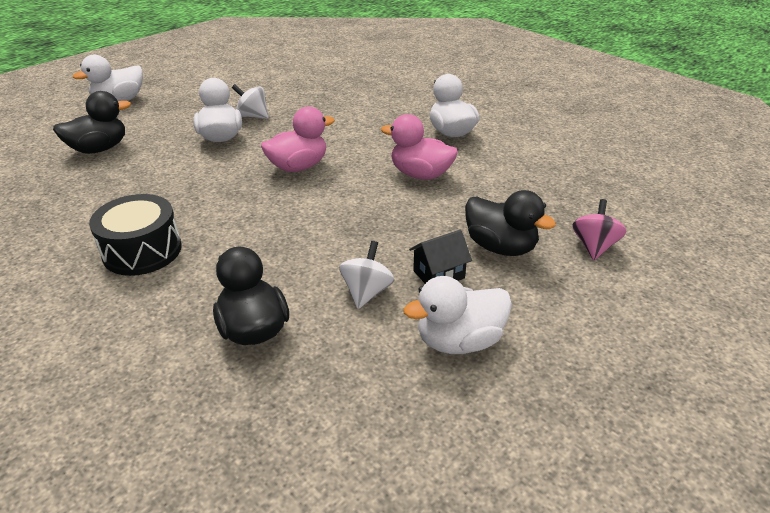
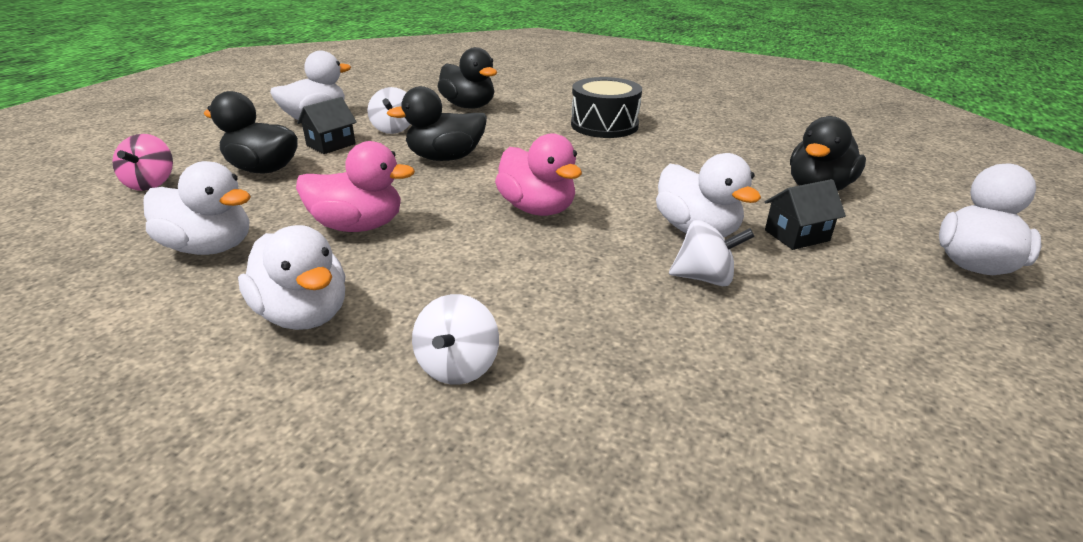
camera: 160 degrees right, 5 degrees down
pink duck [261,107,335,172] -> pink duck turned 75 degrees counterclockwise [495,133,582,216]
none -> white duck [143,161,251,255]
none -> black duck [387,86,487,161]
none -> white spinning top [412,294,499,385]
none -> black house [765,179,846,250]

